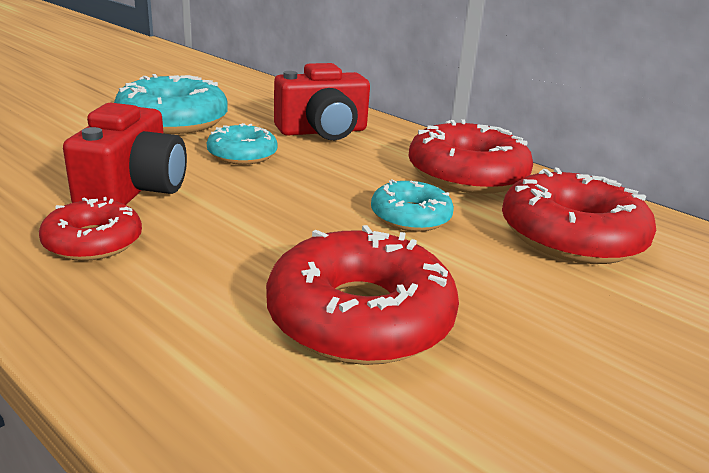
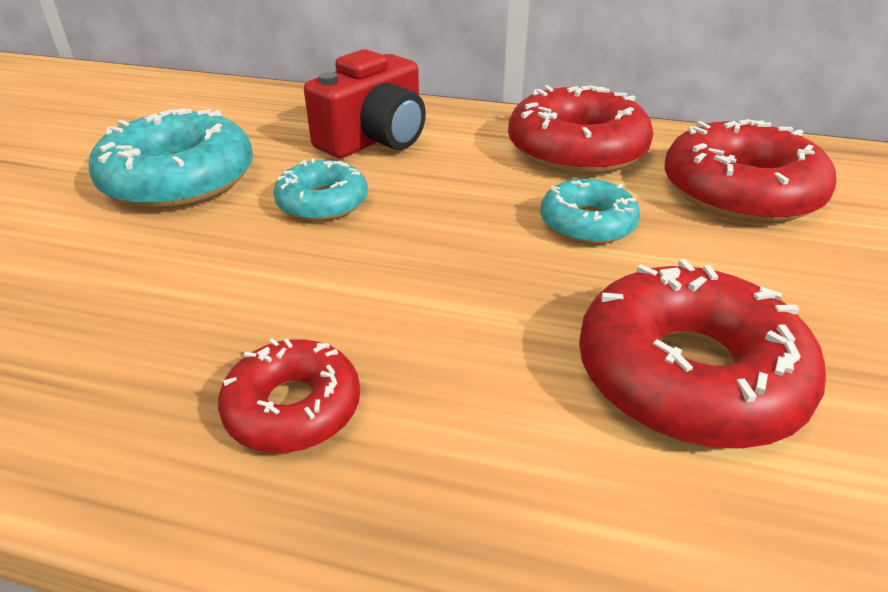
camera: 25 degrees left, 10 degrees up
red camera [63,103,187,205] -> none

